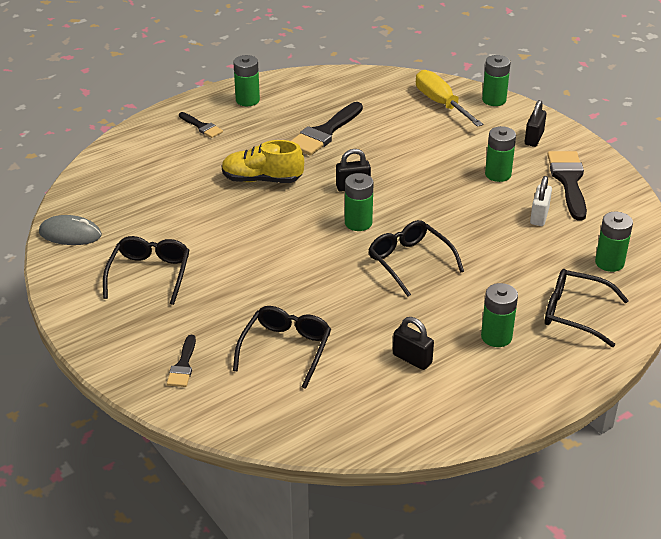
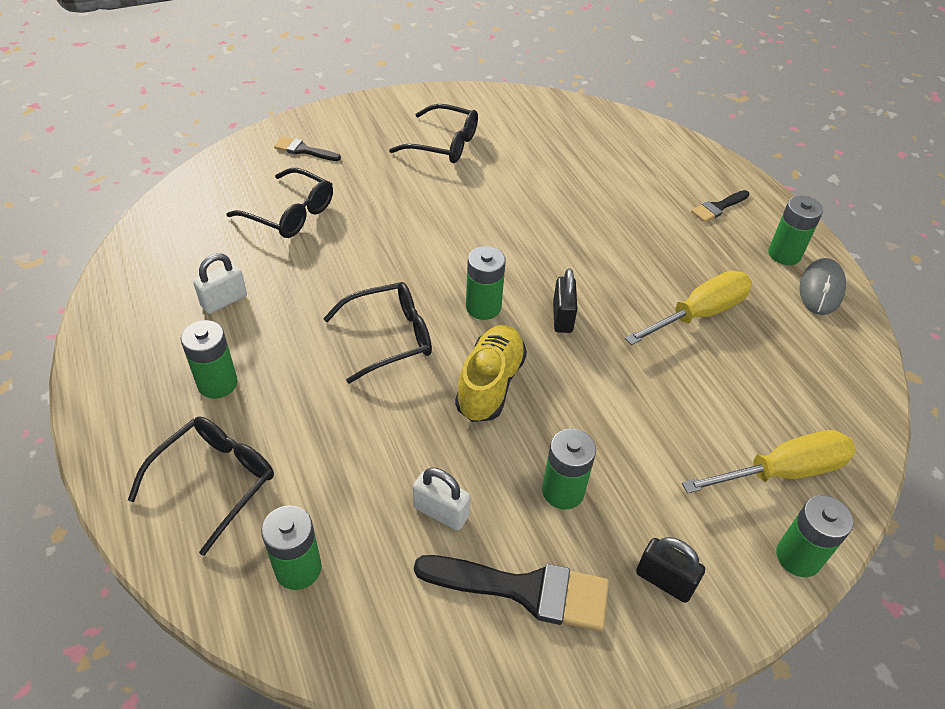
camera: 100 degrees right, 10 degrees up
grey mouse [39,215,102,245] -> grey mouse moved to [799,258,846,315]
yellow shoe [222,140,304,183] -> yellow shoe moved to [455,325,527,422]
black brush [291,102,363,156] -> yellow screwdriver [625,271,752,345]
black padlock [393,317,434,370] -> white padlock [193,253,247,314]

